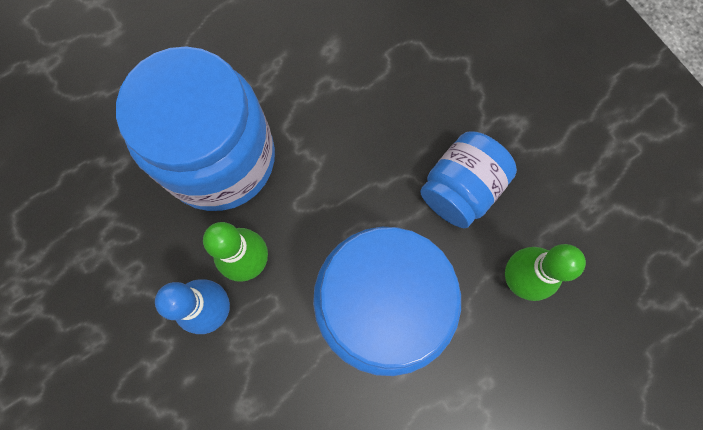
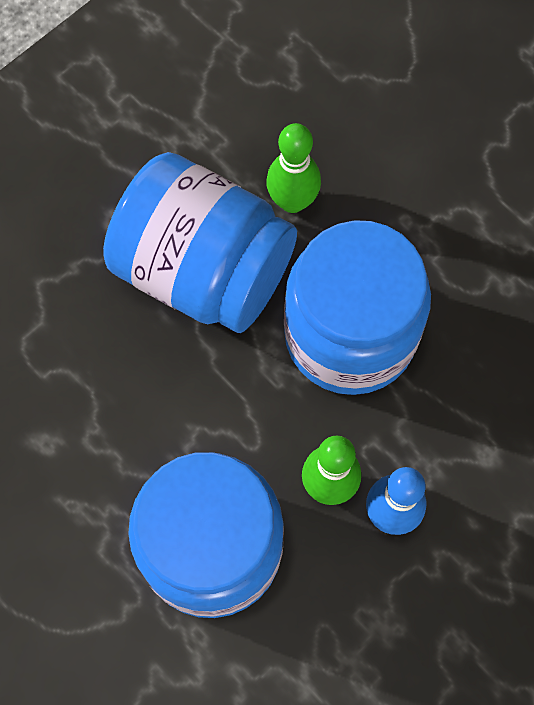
camera: 100 degrees left, 5 degrees down
blue jar [420,131,517,228] -> blue jar [103,152,297,333], size x1.79

